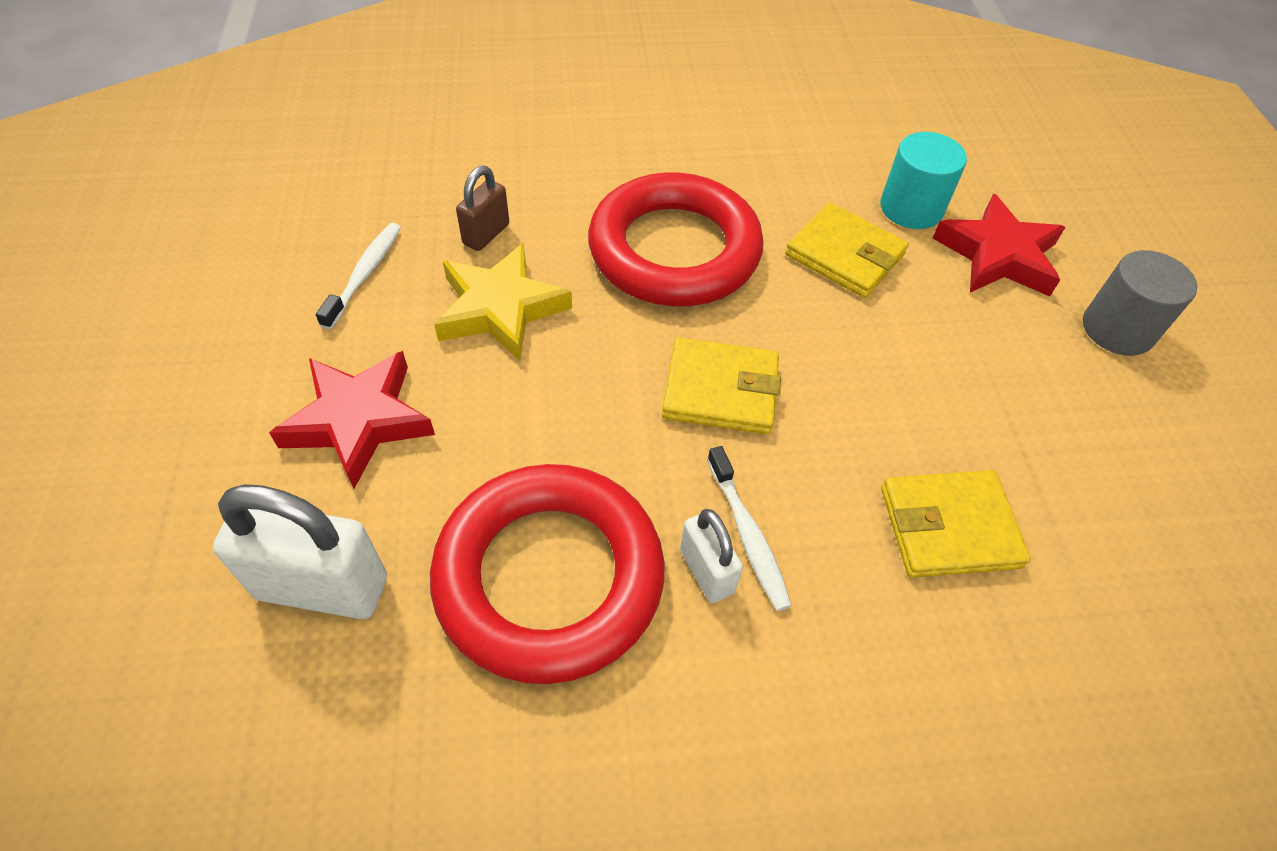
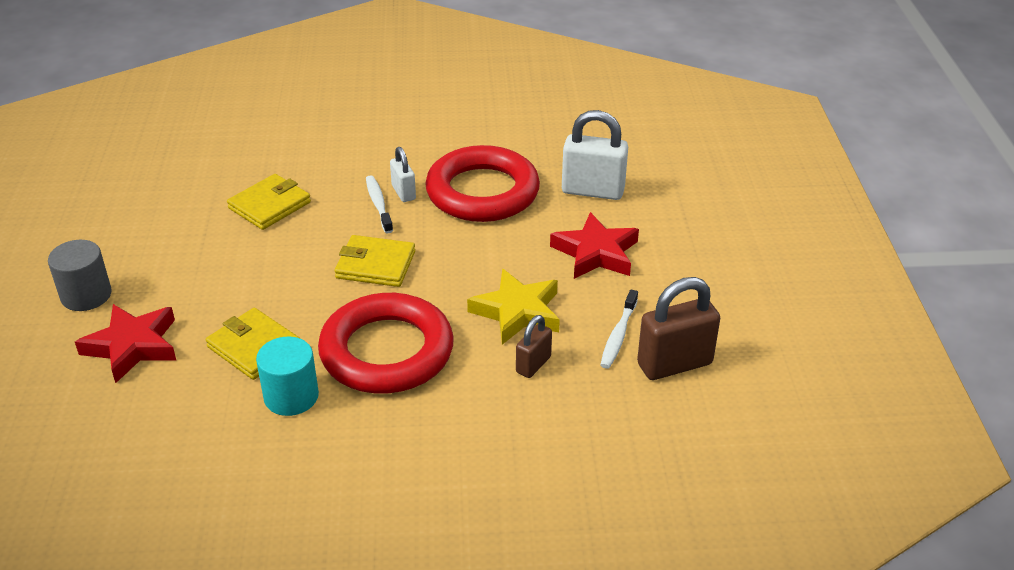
camera: 175 degrees left, 15 degrees down
turquoise cylinder [880,132,967,229] -> turquoise cylinder moved to [256,337,319,416]
yellow wallet [881,470,1031,578] -> yellow wallet turned 45 degrees counterclockwise [227,174,311,230]
none -> brown padlock [637,277,720,380]

